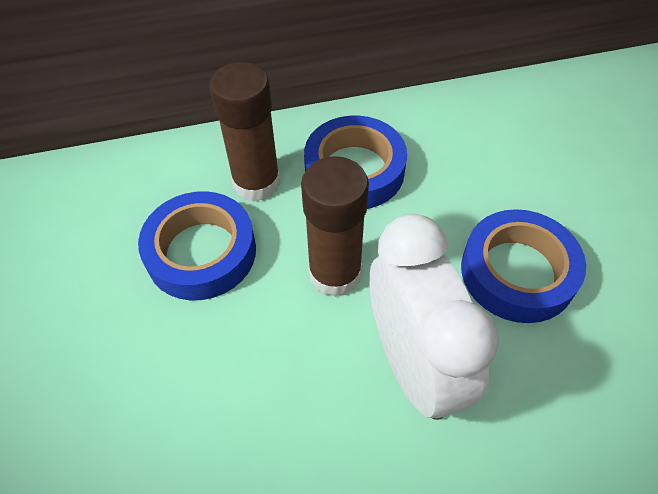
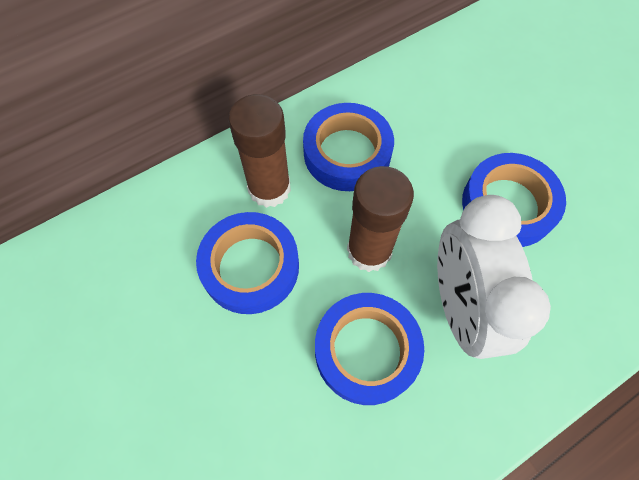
camera: 20 degrees left, 10 degrees up
white clock [370,214,499,420] -> white clock turned 150 degrees counterclockwise [437,195,551,359]
none -> blue tape [315,293,424,405]

